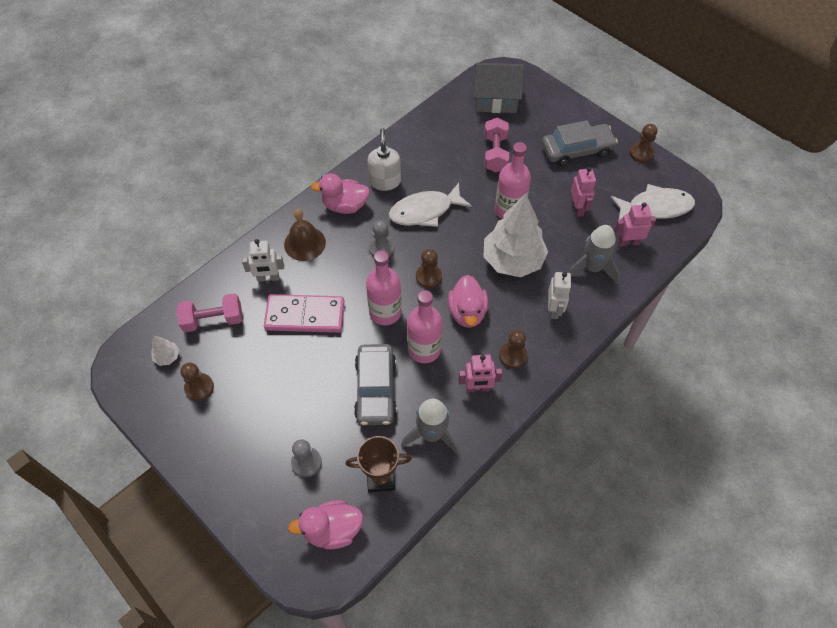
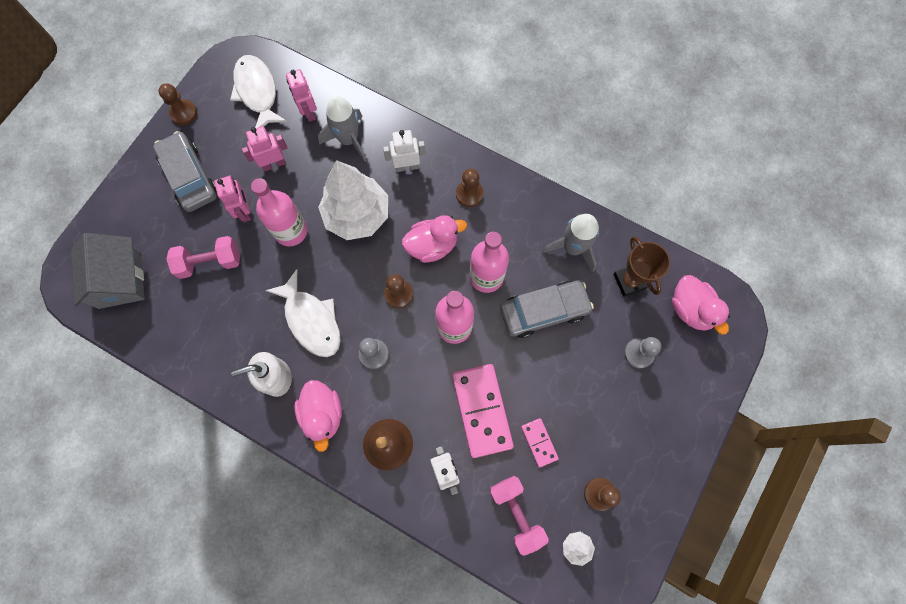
camera: 105 degrees left, 15 degrees up
pink robot [458,354,503,392] -> pink robot moved to [214,175,251,222]
none -> pink domino [521,418,559,468]

